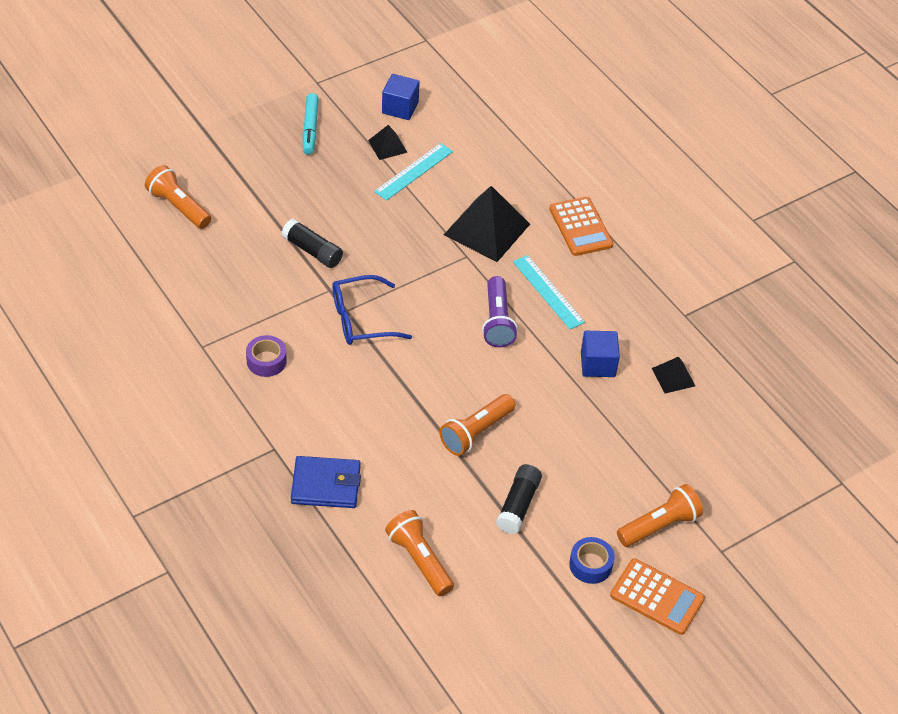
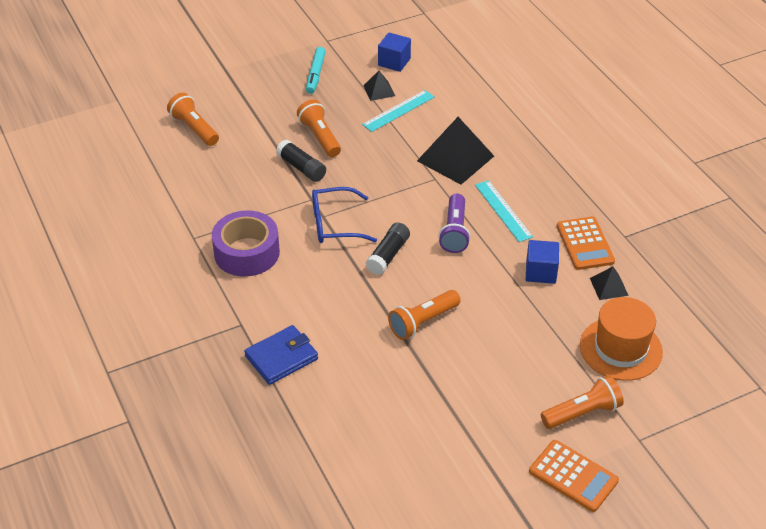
camera: 10 degrees right, 5 degrees down
purple tape [246,335,287,377] -> purple tape [212,210,280,277], size x1.87
blue wallet [291,456,361,508] -> blue wallet turned 45 degrees counterclockwise [244,325,318,385]
orange flashlight [385,510,454,596] -> orange flashlight moved to [297,100,341,157]
black glue stick [496,464,542,534] -> black glue stick moved to [366,223,410,275]
orange calculator [549,197,613,256] -> orange calculator moved to [557,217,615,270]
blue tape [569,537,614,584] -> none
none -> orange hat [580,297,663,381]

